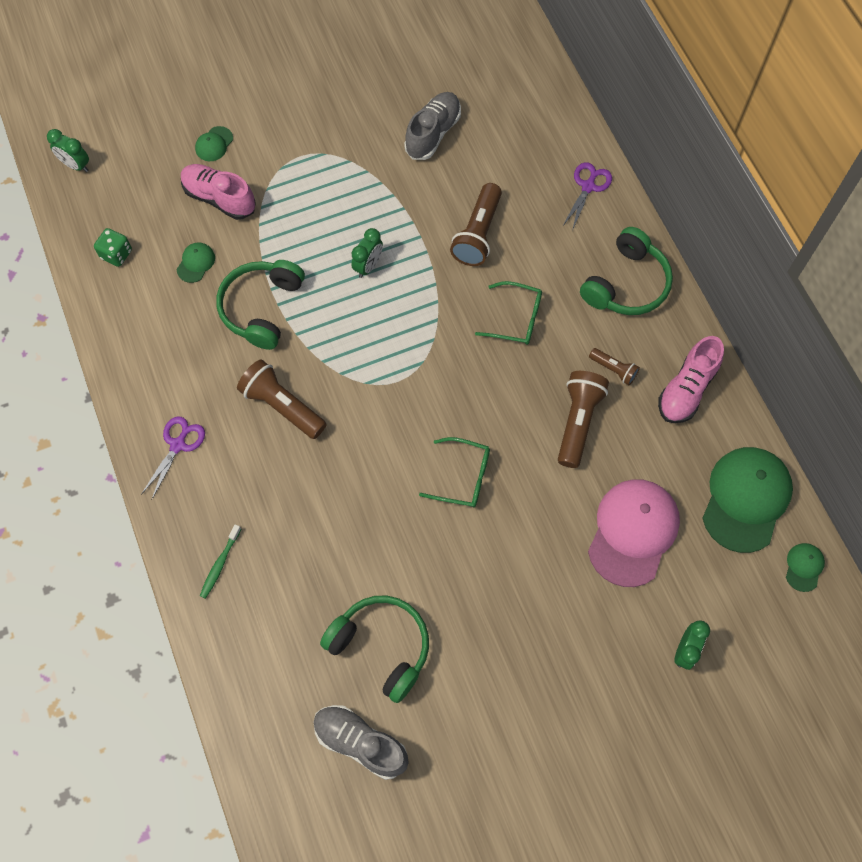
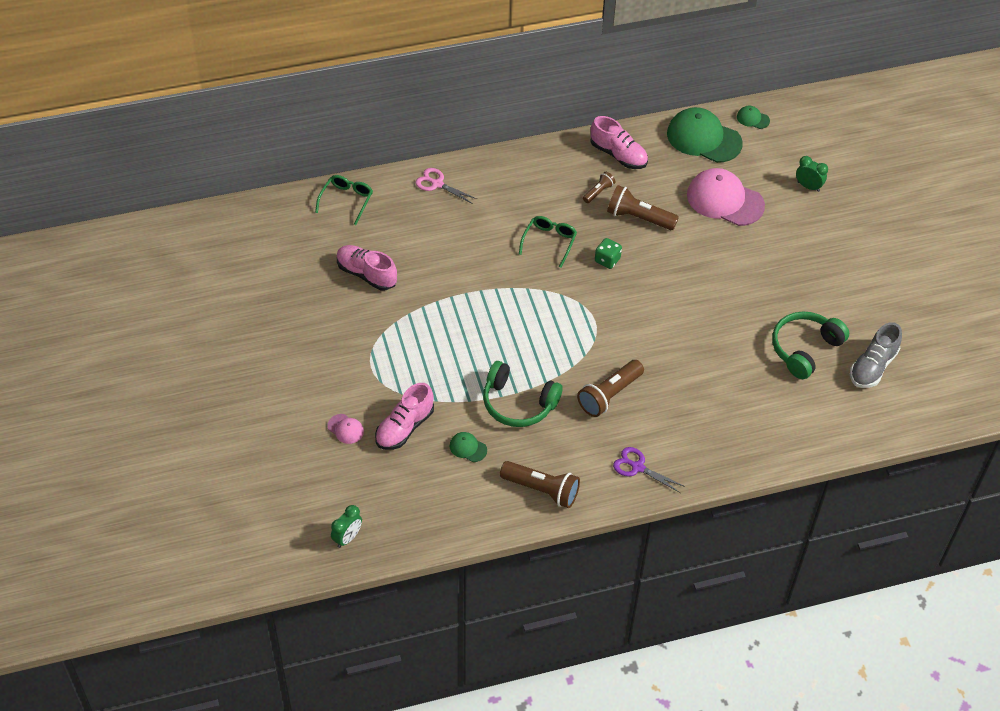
camera: 85 degrees left, 15 degrees down
green dice [94,228,132,267] -> green dice moved to [595,238,622,269]
green cap [195,126,233,161] -> pink cap [327,414,364,444]
green toothbrush [200,524,241,599] -> none
green clock [351,228,383,278] -> none
grey shoe [404,92,461,160] -> pink shoe [337,245,397,290]
green glasses [419,437,490,507] -> green glasses moved to [315,175,373,225]
brown flashlight [450,183,502,266] -> brown flashlight moved to [500,461,580,508]
purple scissors [562,162,612,231] -> pink scissors [415,168,477,204]
green headphones [580,227,673,315] -> none

